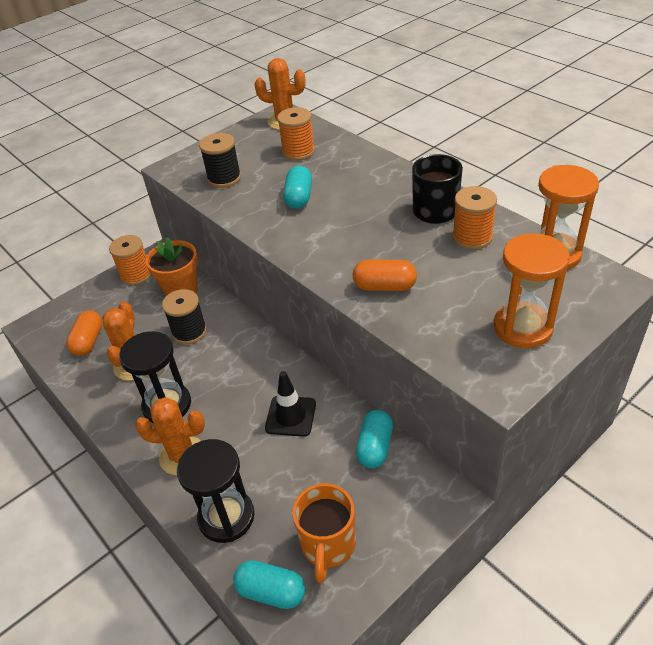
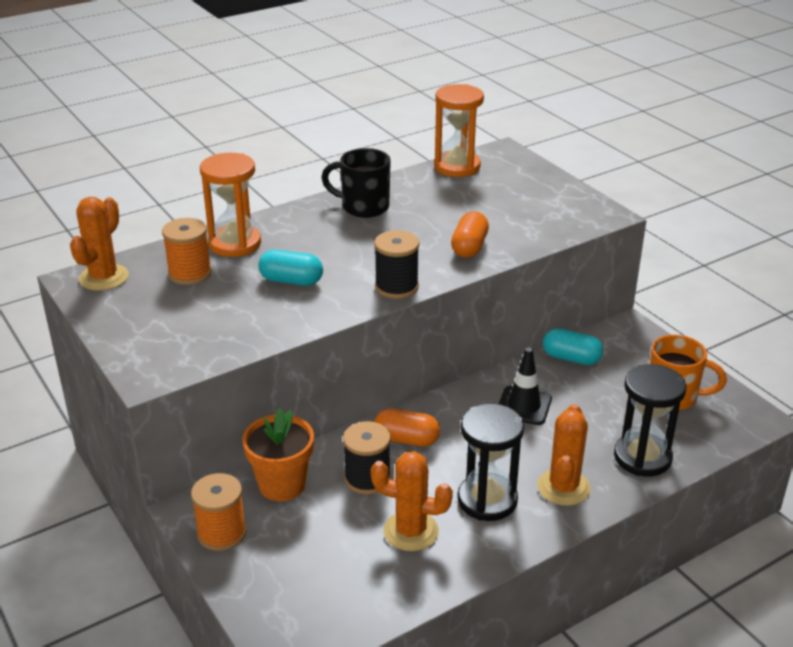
camera: 85 degrees left, 10 degrees down
orange capsule [66,310,102,356] -> orange capsule moved to [374,408,440,447]
black spool [199,133,241,188] -> black spool moved to [374,230,419,299]
turquoise capsule [233,560,305,609] -> none
orange spool [452,186,497,250] -> none
orange hourglass [494,233,570,348] -> orange hourglass moved to [200,153,261,257]

